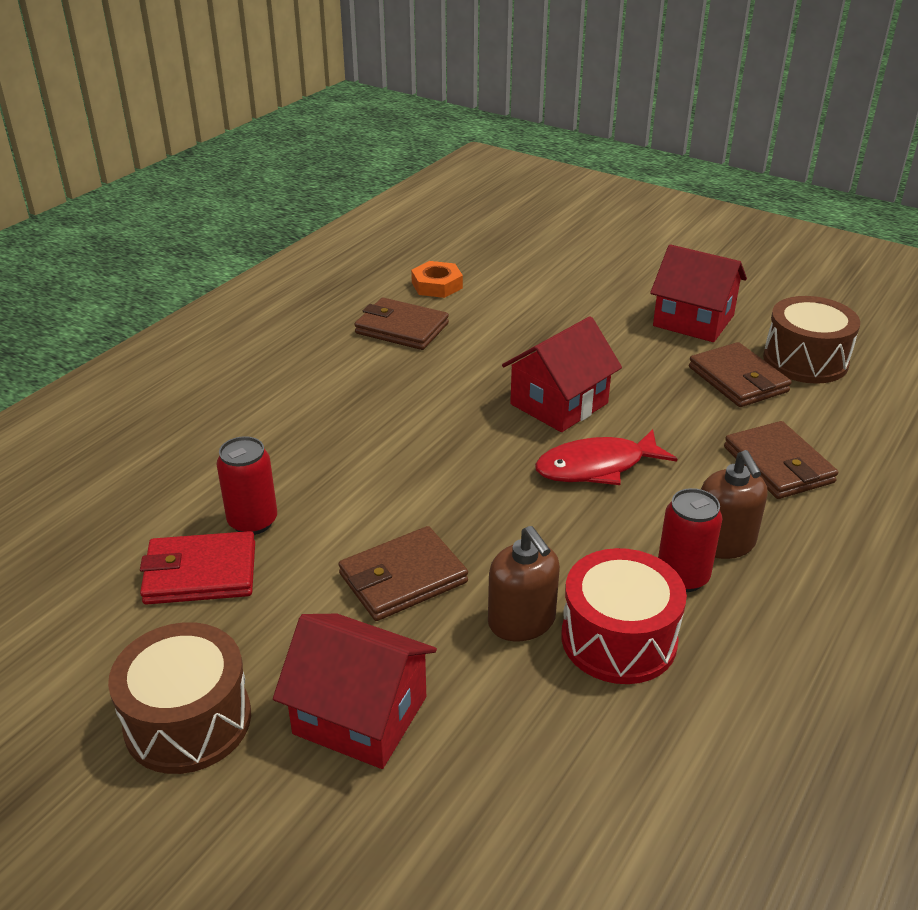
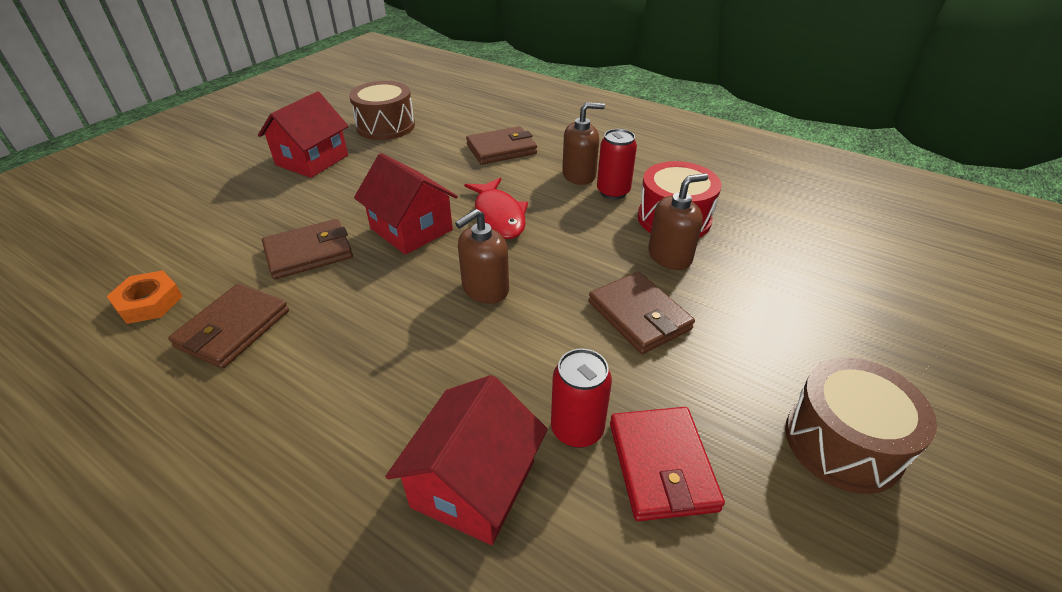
camera: 90 degrees left, 5 degrees up
red house [273,614,437,769] -> red house moved to [385,375,548,545]
brown wallet [689,342,792,407] -> brown wallet moved to [262,219,353,279]
none -> brown soap dispenser [455,209,509,304]

